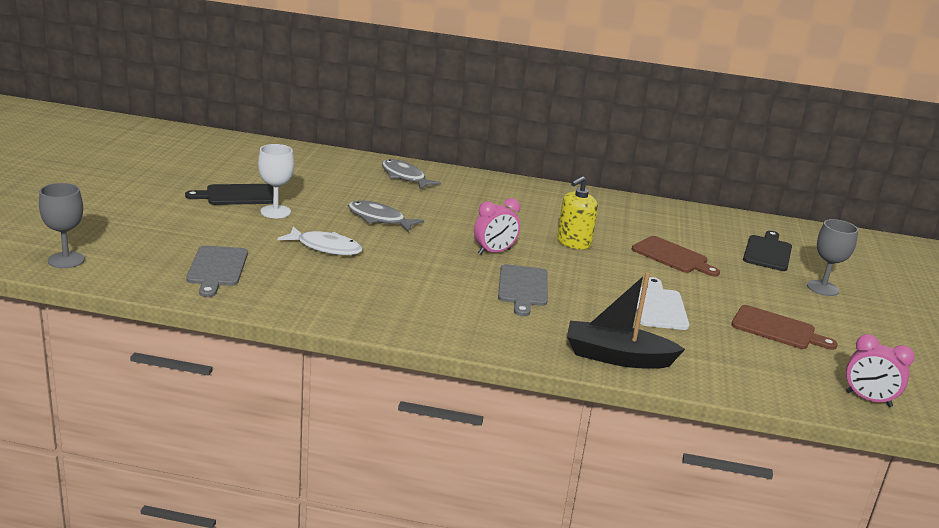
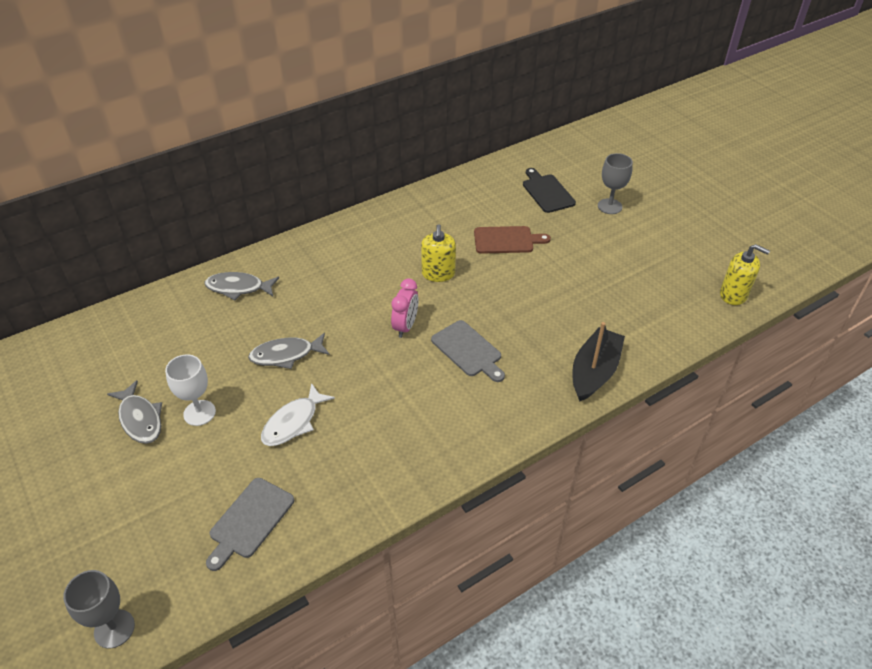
camera: 40 degrees left, 20 degrees up
black cutting board [185,184,274,205] -> grey fish [107,380,162,444]
grey cutting board [186,246,248,297] -> grey cutting board turned 75 degrees clockwise [206,478,294,571]
white fish [277,227,363,255] -> white fish turned 150 degrees clockwise [261,383,335,446]
black boat [567,272,685,369] -> black boat turned 150 degrees clockwise [573,322,625,402]
white cutting board [636,277,689,330] -> none
brown cutting board [731,305,838,350] -> none
pink clock [846,334,915,407] -> yellow soap dispenser [720,244,770,305]

